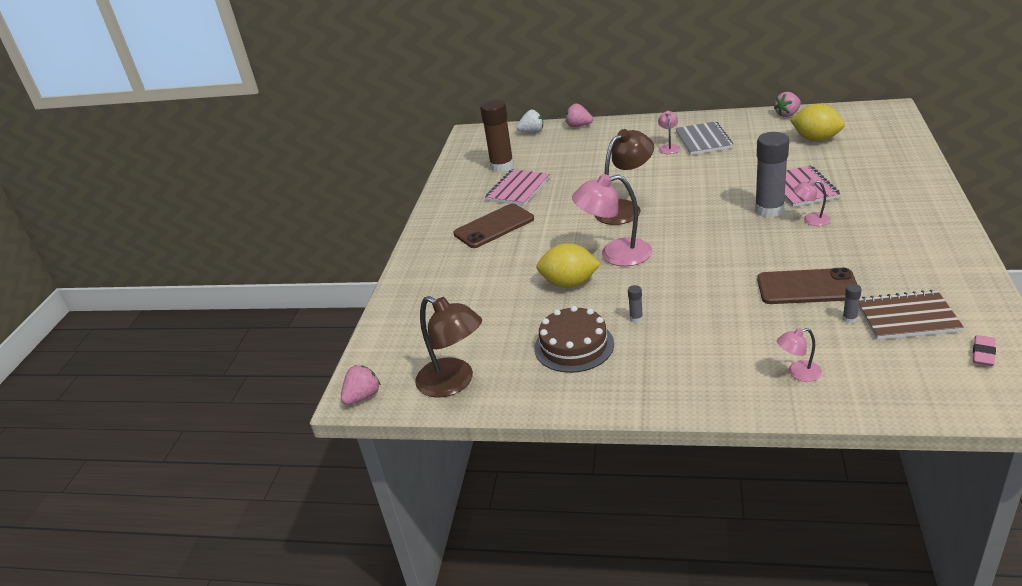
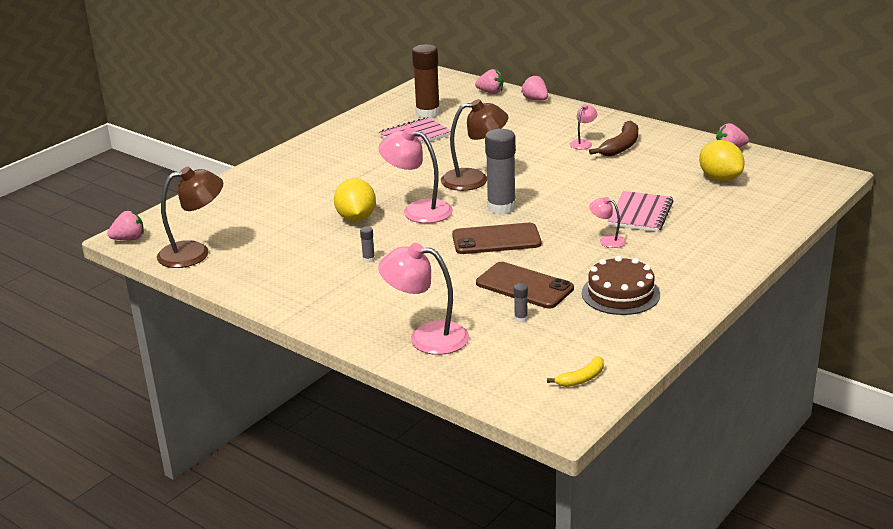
camera: 25 degrees right, 5 degrees down
brown lamp [415,296,482,398] -> brown lamp turned 90 degrees counterclockwise [157,167,223,268]
brown phone [454,204,534,248] -> brown phone moved to [452,223,541,254]
white strawberry [517,110,543,133] -> pink strawberry [475,69,503,94]
brown cake [534,306,614,373] -> brown cake moved to [582,256,660,315]
yellow lemon [536,243,601,288] -> yellow lemon turned 45 degrees clockwise [334,178,376,222]
grey notebook [675,121,733,155] -> brown banana [589,121,638,156]
grey glue stick [755,132,789,218] -> grey glue stick moved to [485,129,516,215]
pink lamp [777,328,822,382] -> pink lamp [378,243,469,355], size x1.98
brown notebook [859,290,964,340] -> none
pink eraser [973,335,996,366] -> yellow banana [547,356,604,387]

